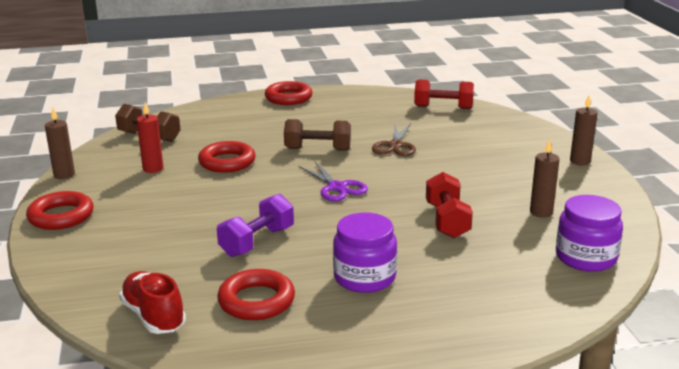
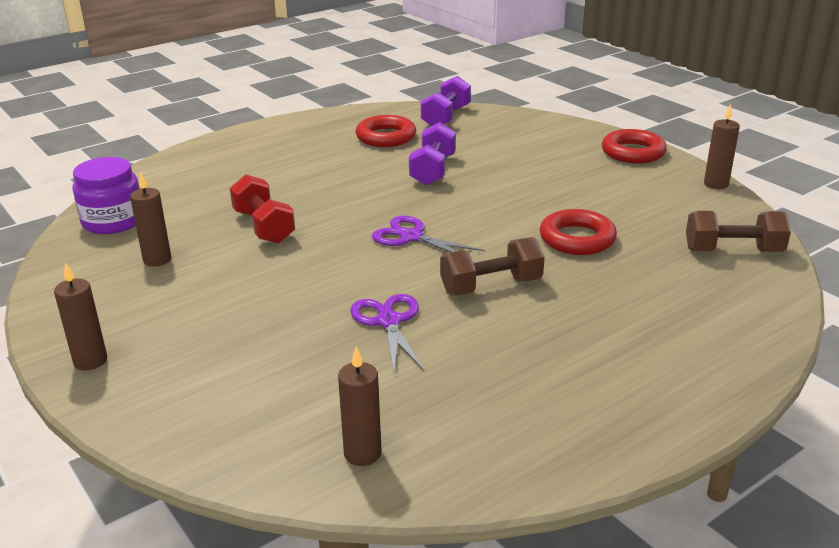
camera: 155 degrees right, 5 degrees up
red shoe [119,271,186,334] -> purple dumbbell [421,76,471,126]
red candle [137,102,163,173] -> none
red ring [265,81,312,105] -> none
purple jar [333,213,397,293] -> none
brown scissors [372,123,416,156] -> purple scissors [350,294,424,373]
red dumbbell [414,79,474,109] -> brown candle [338,346,382,466]

